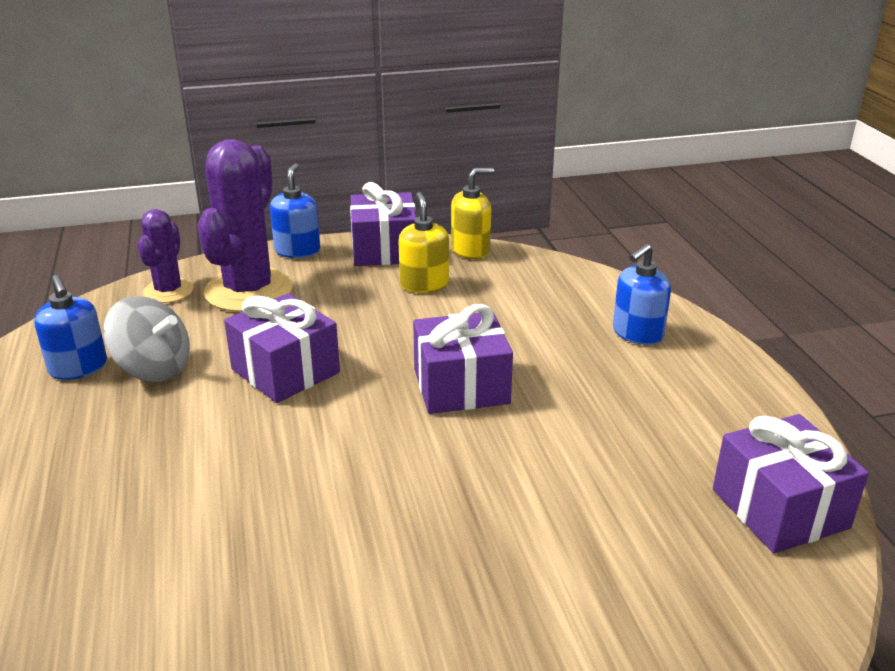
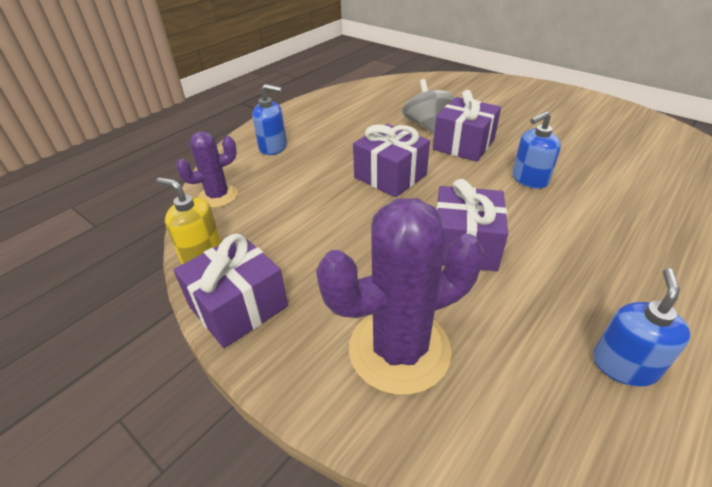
camera: 125 degrees left, 10 degrees up
grey spinning top [103,296,190,382] -> grey spinning top moved to [402,79,455,134]
purple cactus [138,209,194,303] -> purple cactus moved to [176,131,238,208]
blue soap dispenser [270,163,320,258] -> blue soap dispenser moved to [512,111,561,189]
yellow soap dispenser [399,192,449,293] -> none
purple gift [713,414,869,553] -> purple gift moved to [433,90,501,162]

